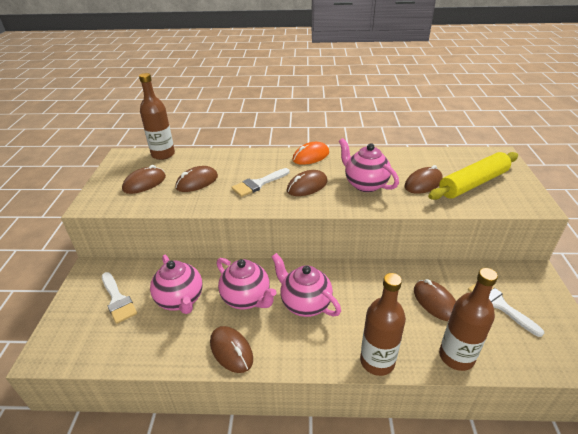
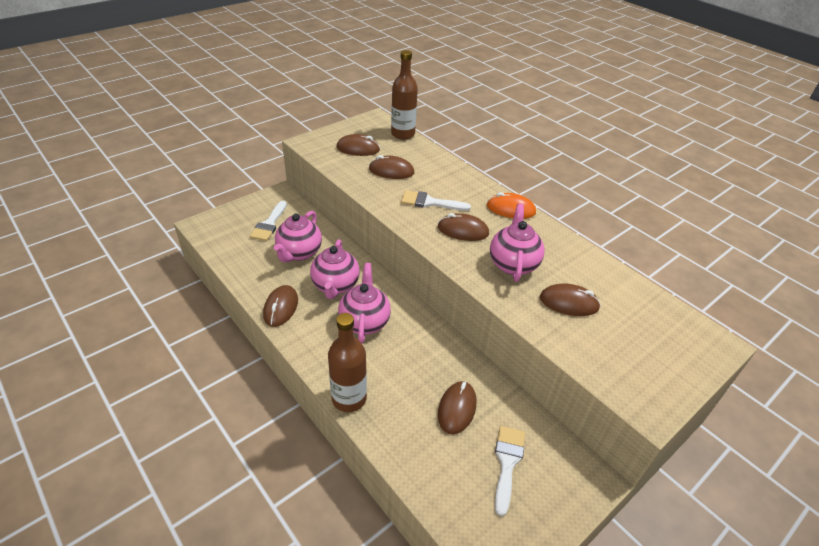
camera: 45 degrees right, 5 degrees up
yellow rolling pin [428,152,518,200] -> none
brown bottle [439,268,498,371] -> none

